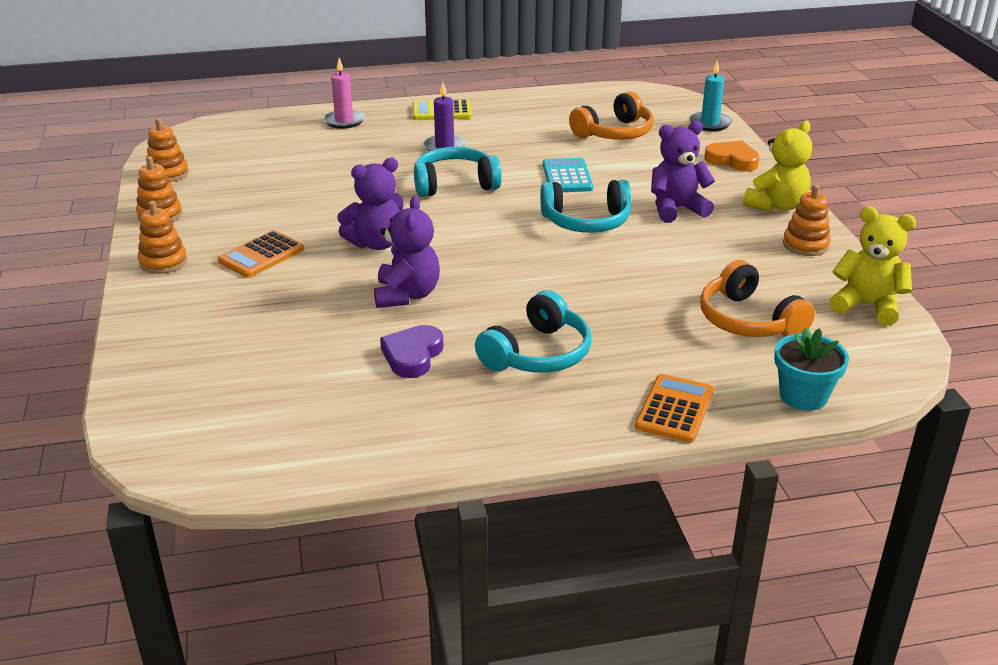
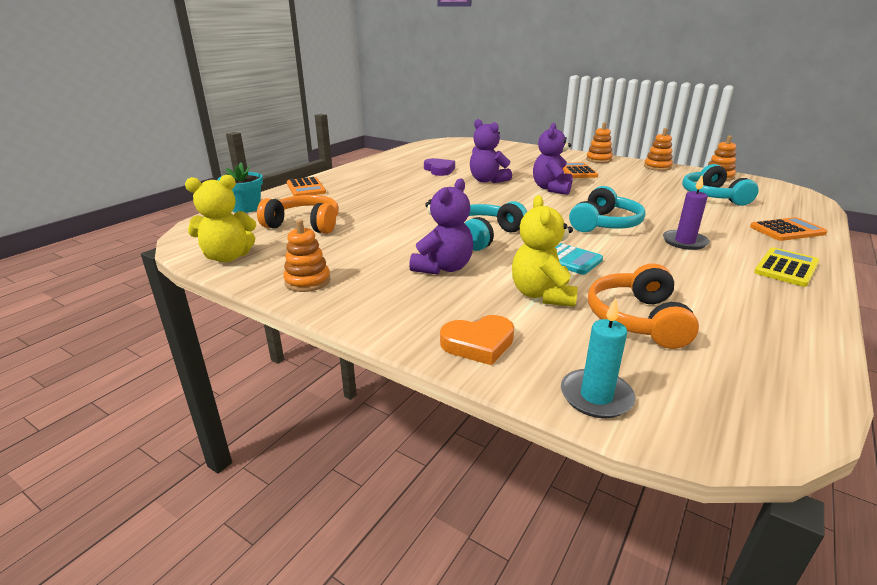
camera: 135 degrees right, 5 degrees down
pink candle [323,58,365,129] -> orange calculator [750,217,827,241]
turquoise headphones [475,290,591,373] -> turquoise headphones moved to [682,164,759,206]
yellow teddy bear [743,121,812,212] -> yellow teddy bear moved to [512,195,578,307]

